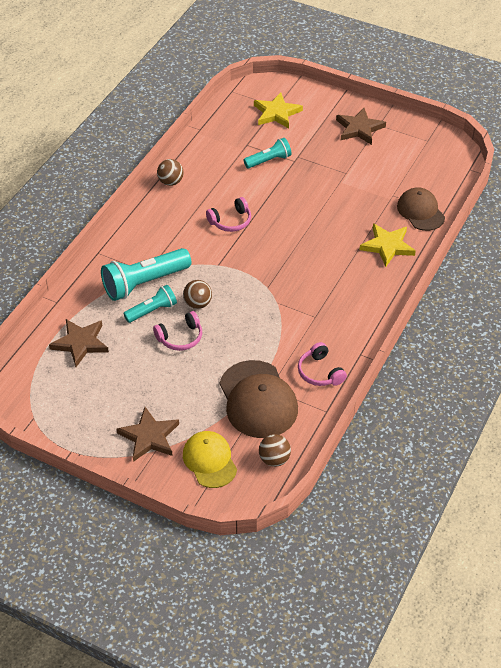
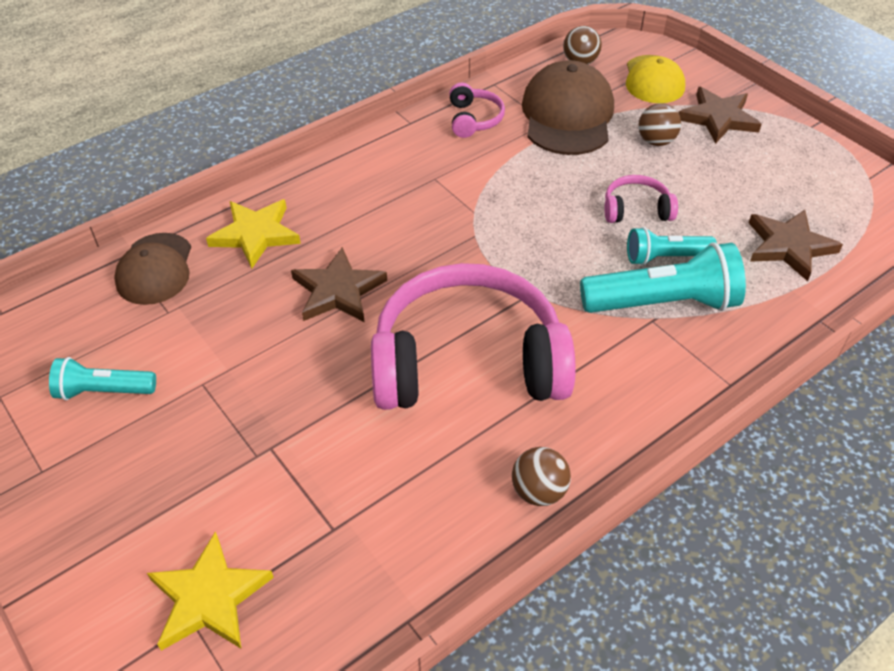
camera: 155 degrees left, 0 degrees up
brown ball [183,280,212,309] -> brown ball moved to [638,103,681,146]
pink headphones [206,197,251,232] -> pink headphones [371,263,576,410], size x2.38
turquoise flashlight [244,138,292,169] -> turquoise flashlight moved to [49,357,156,400]
brown star [336,108,386,145] -> brown star moved to [291,247,387,322]

